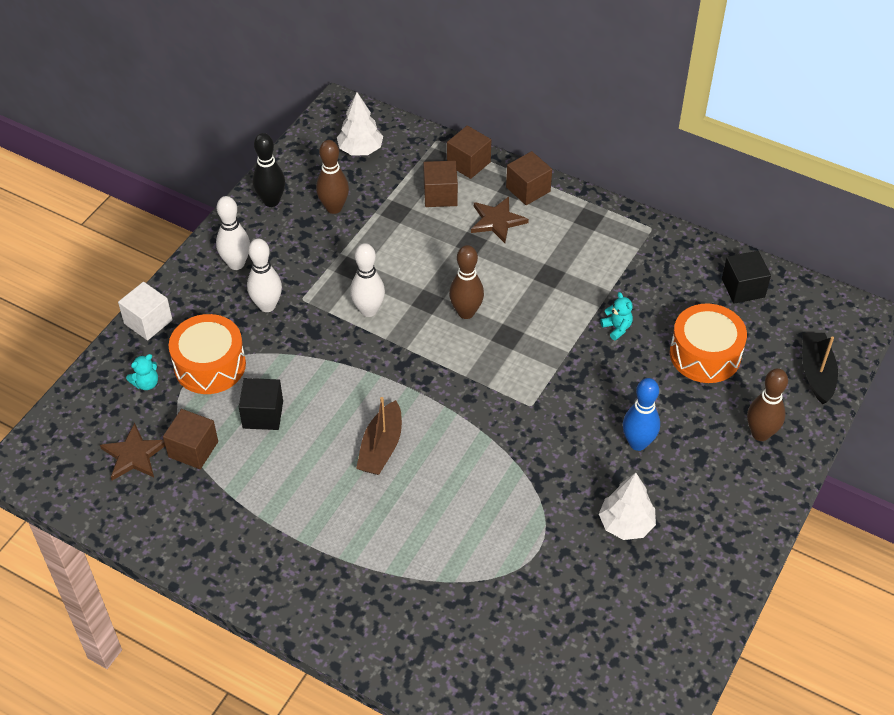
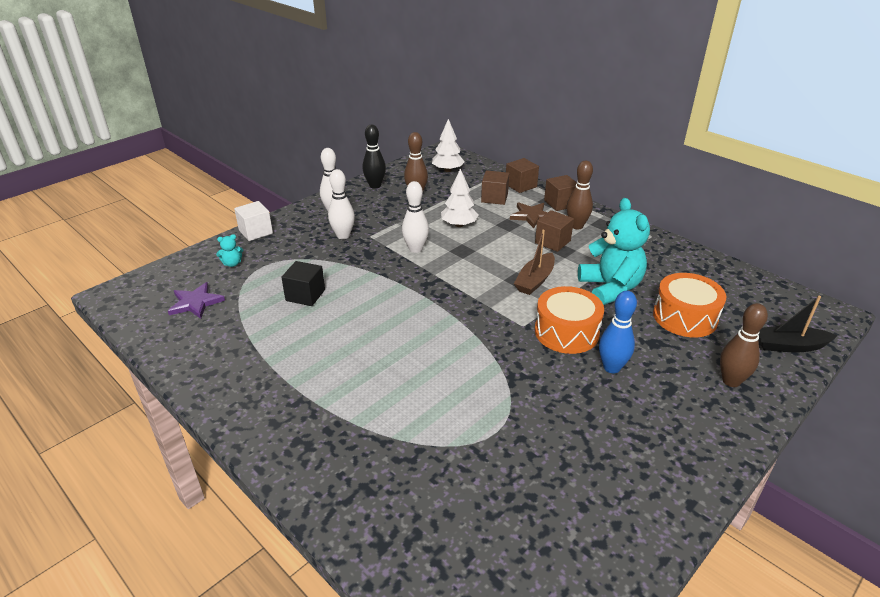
camera: 15 degrees right, 15 degrees down
brown star [100,423,165,481] -> purple star [168,282,225,319]
brown cube [163,409,218,469] -> brown cube moved to [535,210,574,252]
orange drum [169,314,246,394] -> orange drum moved to [535,286,604,354]
brown boat [356,397,402,475] -> brown boat moved to [514,230,555,295]
brown bowling pin [449,245,484,319] -> brown bowling pin moved to [567,161,593,230]
white tree [599,473,656,540] -> white tree moved to [441,168,478,227]
turquoise teddy bear [600,292,633,341] -> turquoise teddy bear [578,198,650,305], size x2.49
black cube [722,251,771,304] -> none
black boat [802,333,838,404] -> black boat turned 105 degrees counterclockwise [758,296,838,353]

